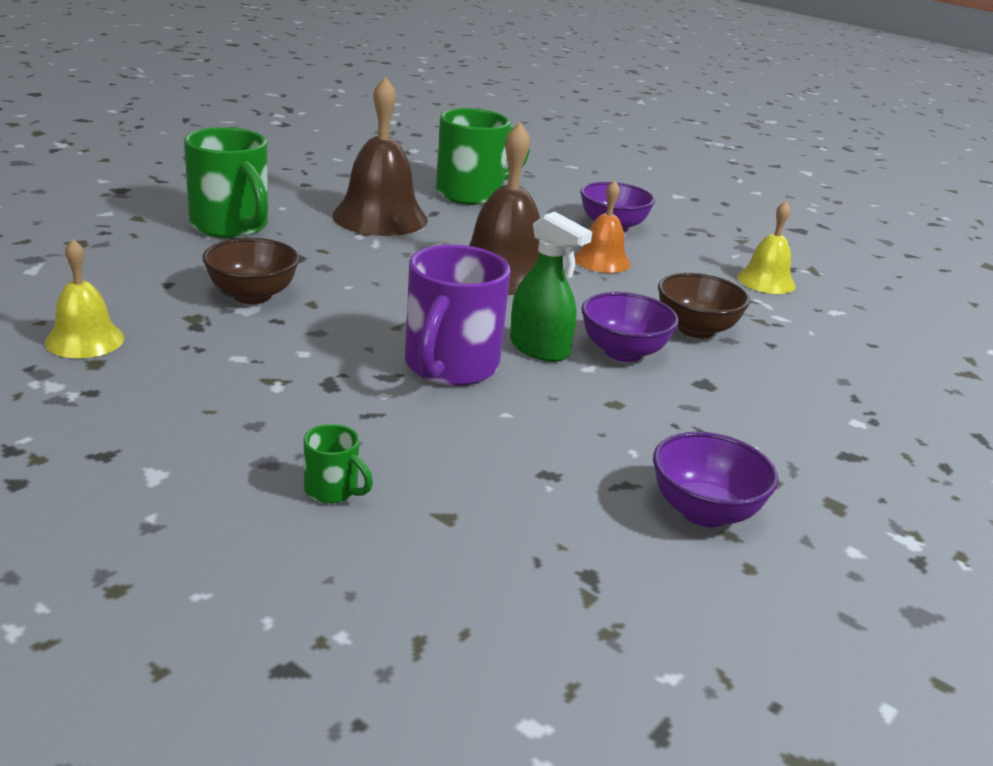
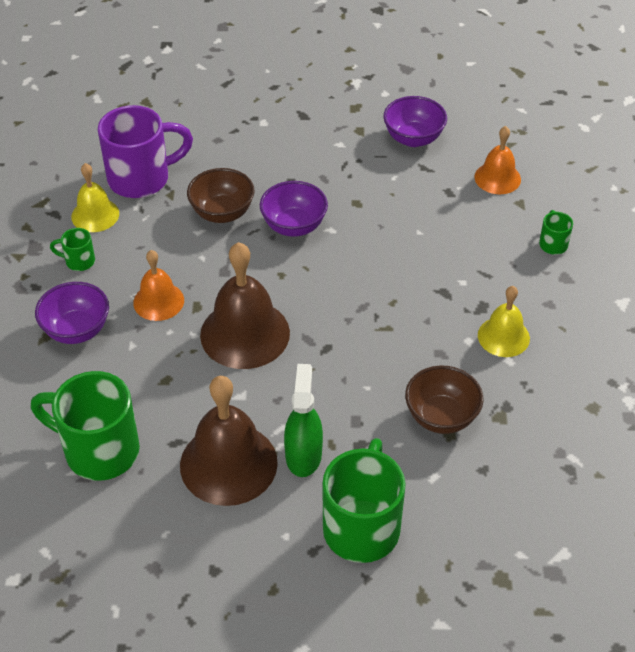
camera: 125 degrees left, 20 degrees up
yellow bell [45,239,124,358] -> yellow bell moved to [478,286,530,357]
purple mug [405,245,511,386] -> purple mug moved to [98,105,193,198]
green spray bottle [510,212,592,362] -> green spray bottle moved to [284,364,323,477]
none -> green mug [50,228,95,271]
none -> orange bell [475,126,521,194]

